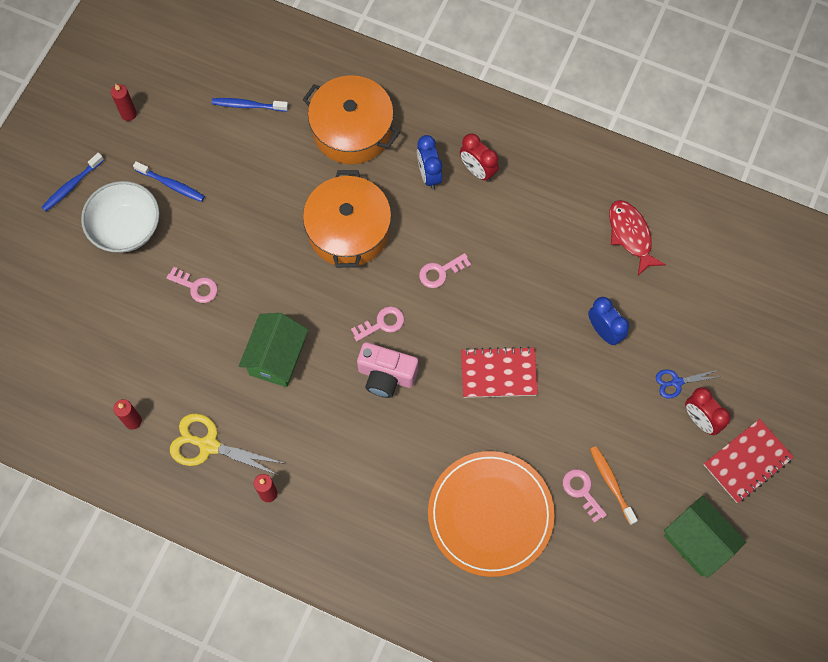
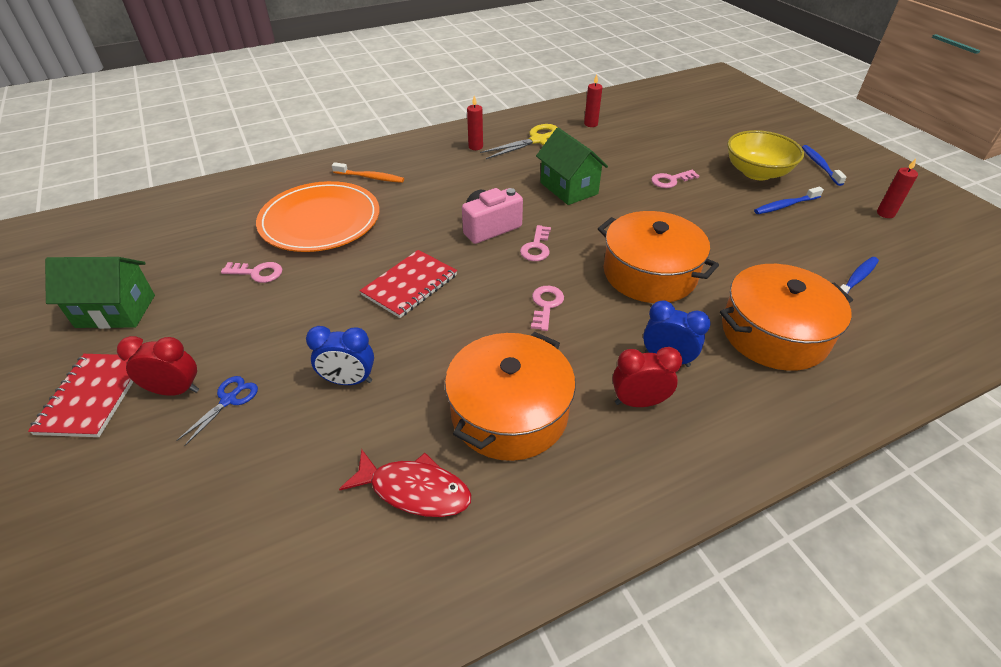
camera: 130 degrees right, 25 degrees down
white bowl [81,181,160,253] -> yellow bowl [727,130,804,180]
orange toothbrush [590,446,638,525] -> orange toothbrush moved to [332,162,404,183]
none -> orange pot [445,332,576,461]

